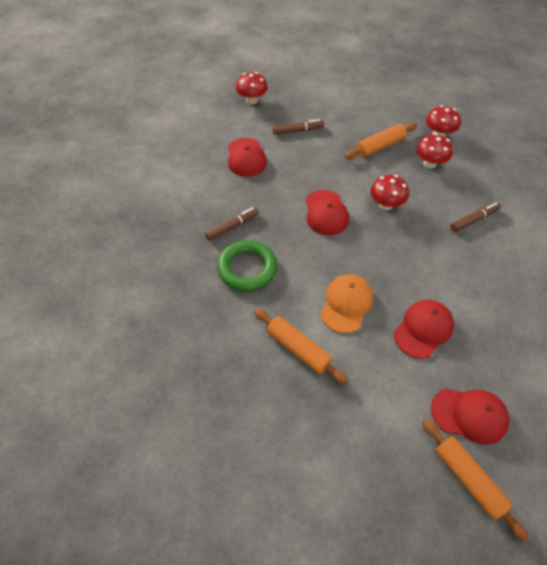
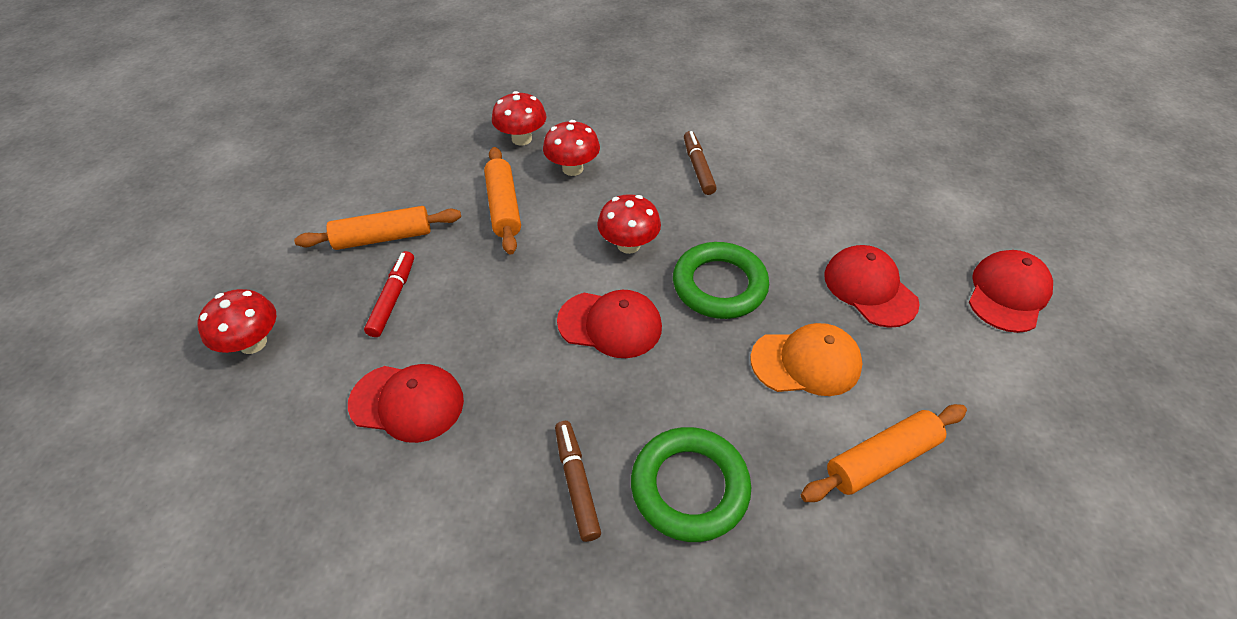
camera: 70 degrees left, 5 degrees down
brown marker [273,119,324,135] -> red marker [364,251,414,337]
orange cap [320,274,373,333] -> orange cap turned 135 degrees clockwise [750,323,863,396]
orange rolling pin [422,419,530,542] -> orange rolling pin moved to [294,206,461,250]
none -> green ring [673,242,769,319]

